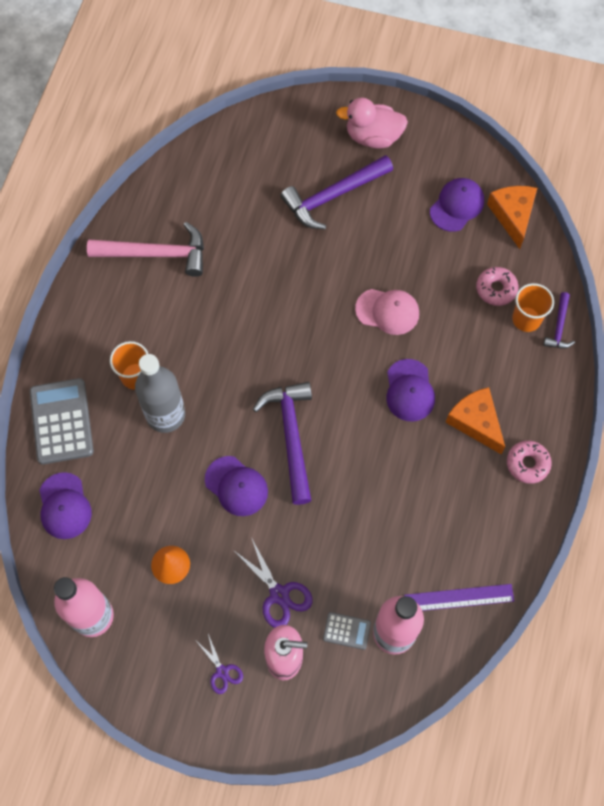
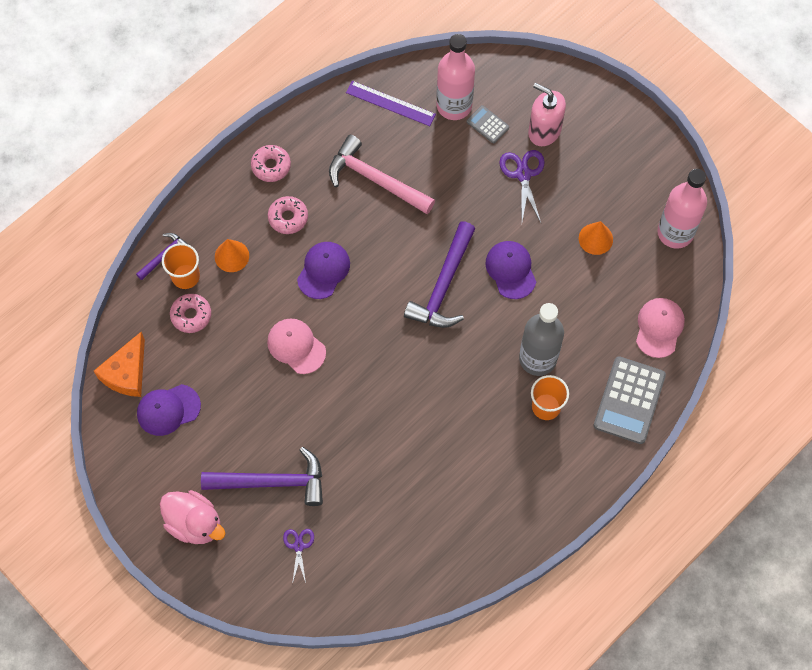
camera: 150 degrees left, 0 degrees up
purple cap [39,472,92,539] -> pink cap [636,298,685,358]
pink hammer [87,222,204,277] -> pink hammer moved to [329,135,435,214]
purple scissors [196,634,243,694] -> purple scissors moved to [283,529,314,584]
orange cheese [445,387,505,454] -> pink donut [268,196,308,234]
none -> orange cone [215,239,249,272]

